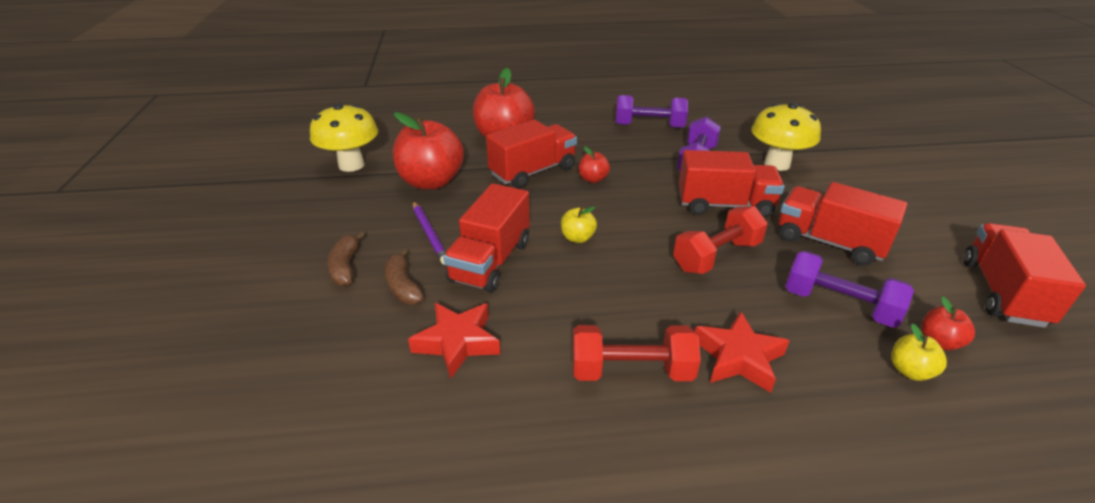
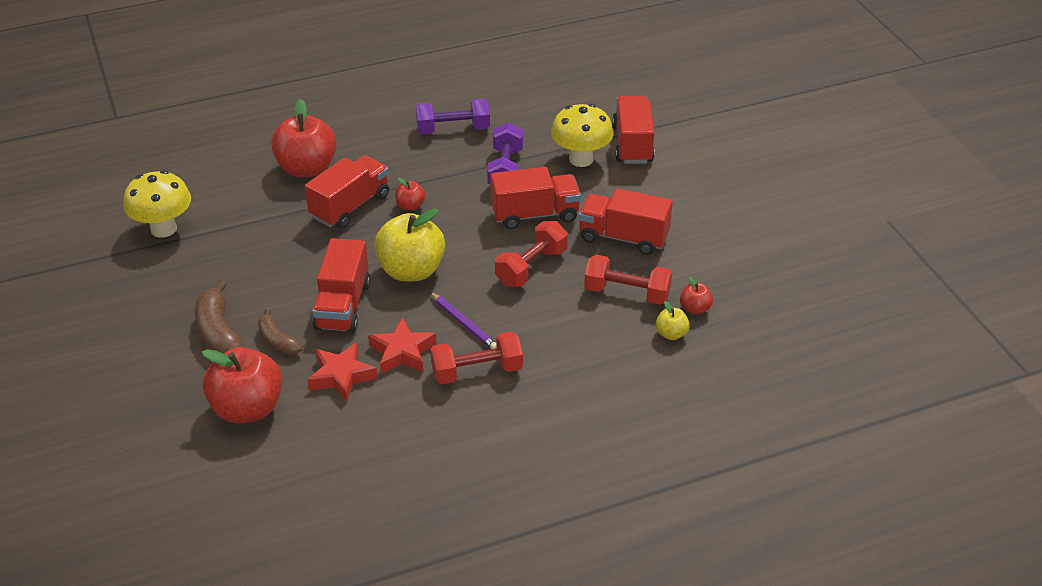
camera: 15 degrees left, 5 degrees up
brown banana [327,232,365,286] -> brown banana [195,280,245,353], size x1.59
red apple [393,112,464,189] -> red apple moved to [202,347,283,423]
purple pencil [413,201,446,265] -> purple pencil moved to [430,292,497,349]
yellow apple [561,206,597,243] -> yellow apple [374,209,445,282], size x2.19
red star [695,312,789,393] -> red star moved to [368,317,436,374]
purple dumbbell [785,251,914,328] -> red dumbbell [584,255,672,305]
red truck [963,223,1086,328] -> red truck moved to [612,96,655,164]

